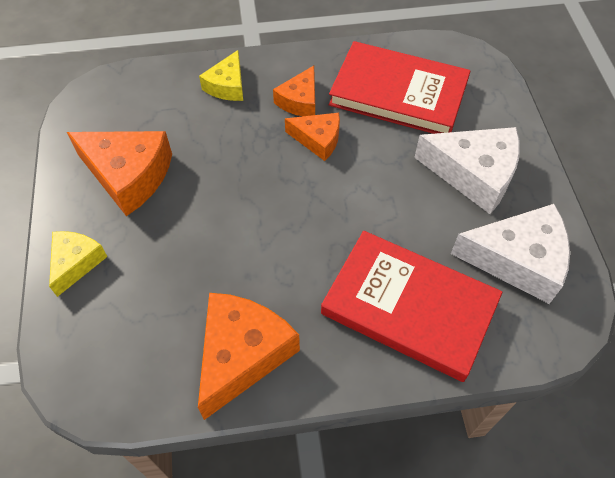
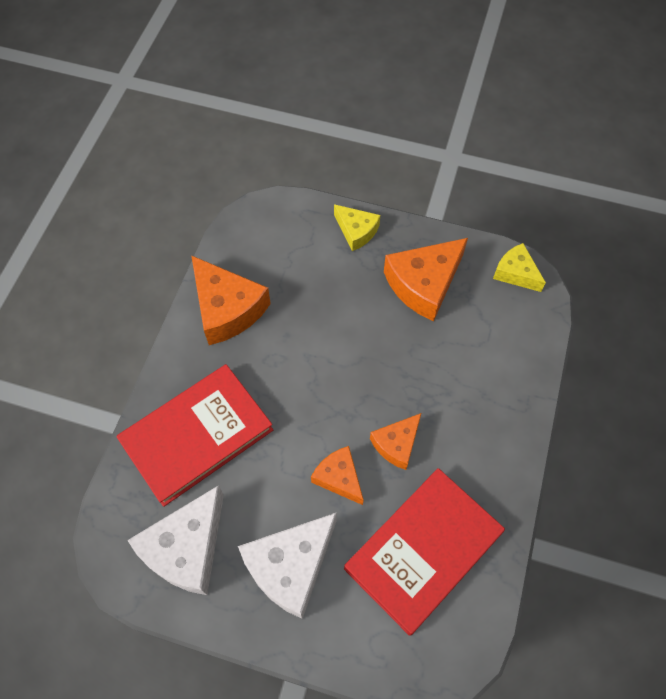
camera: 115 degrees right, 5 degrees up
yellow cheese [199,50,243,101] -> yellow cheese moved to [493,243,546,292]
orange cheese [273,66,315,116] -> orange cheese moved to [311,446,364,505]

